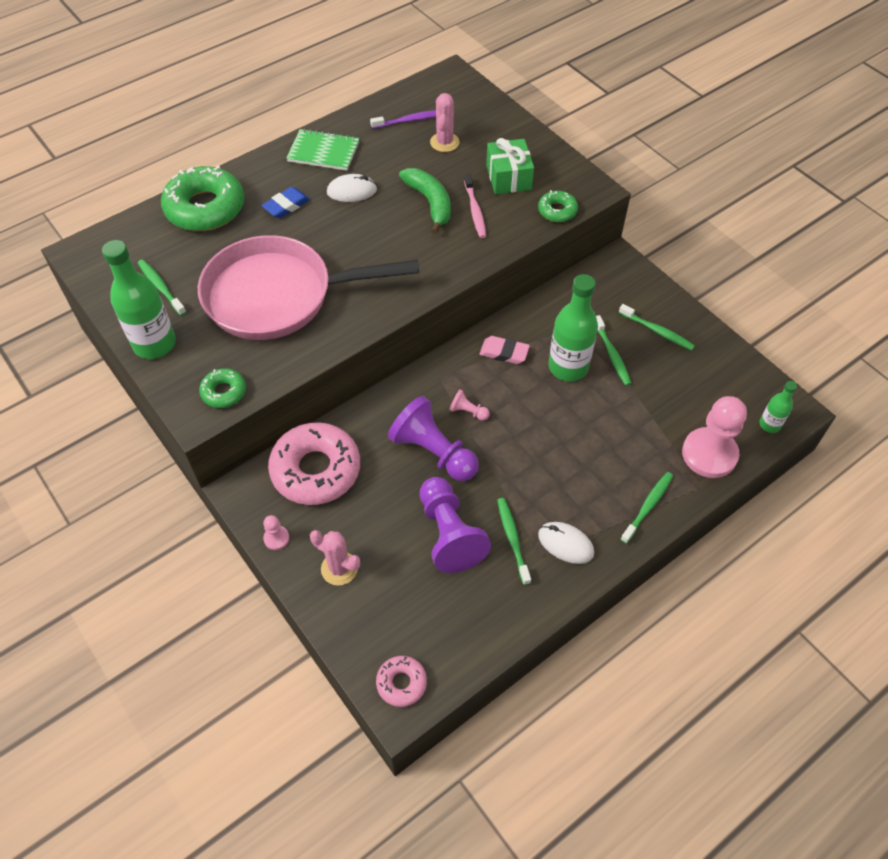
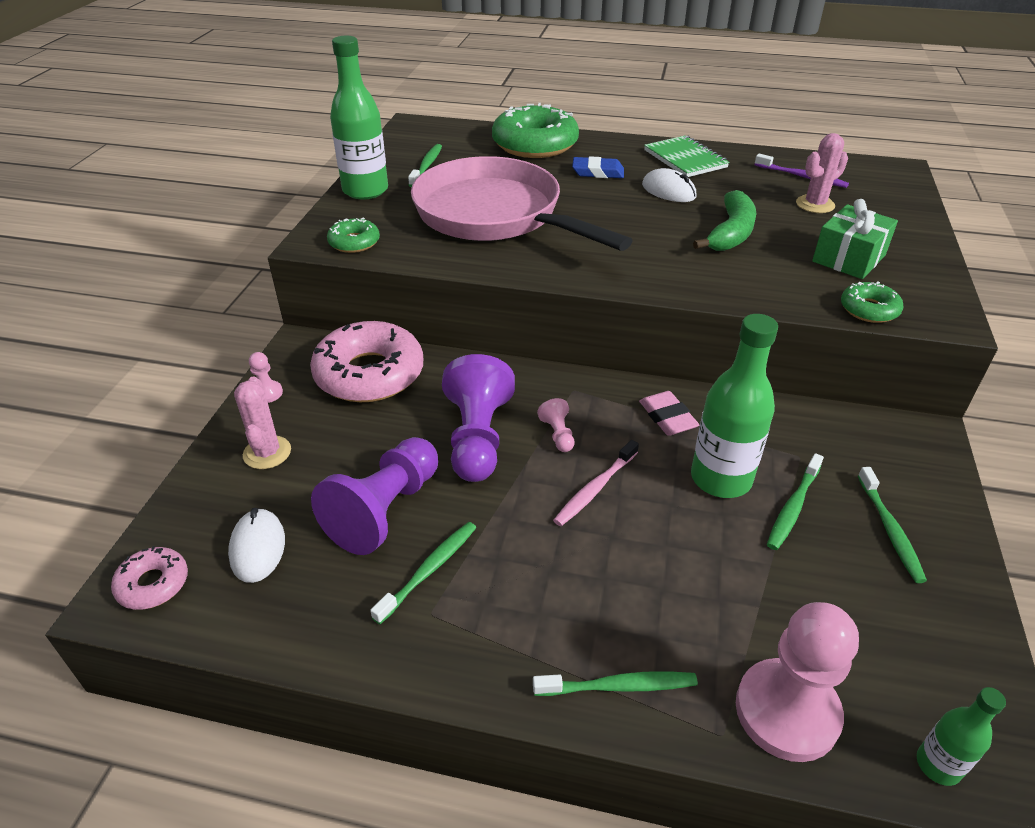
camera: 50 degrees right, 15 degrees down
pink toothbrush [464,174,486,238] -> pink toothbrush moved to [553,440,639,526]
white mouse [538,522,594,564] -> white mouse moved to [228,508,285,583]

